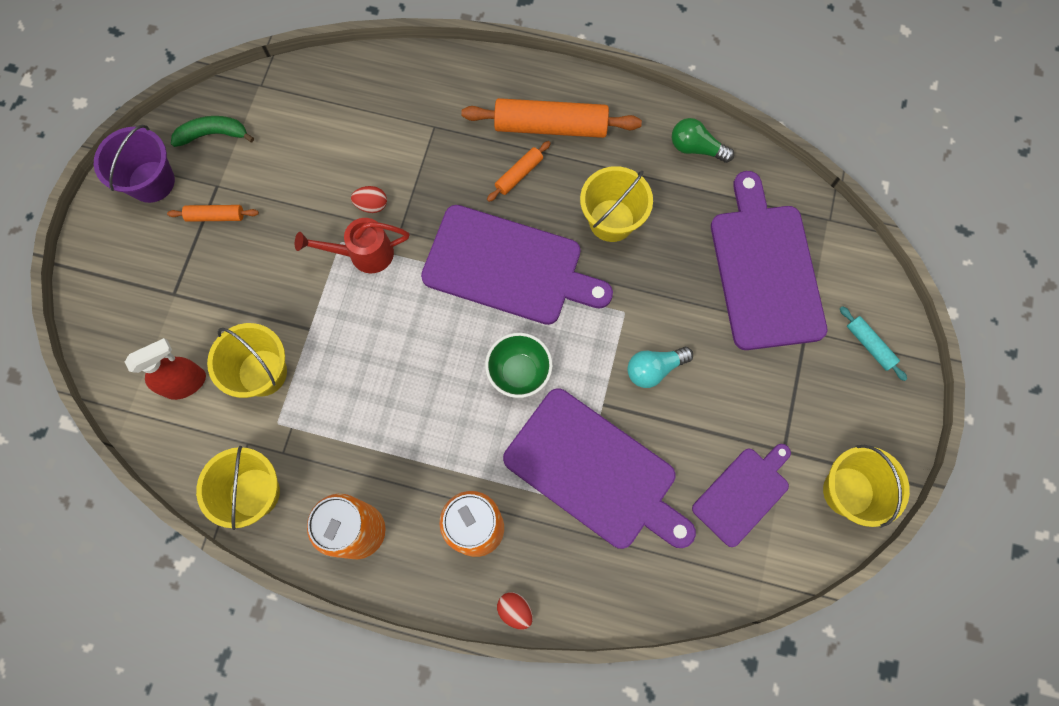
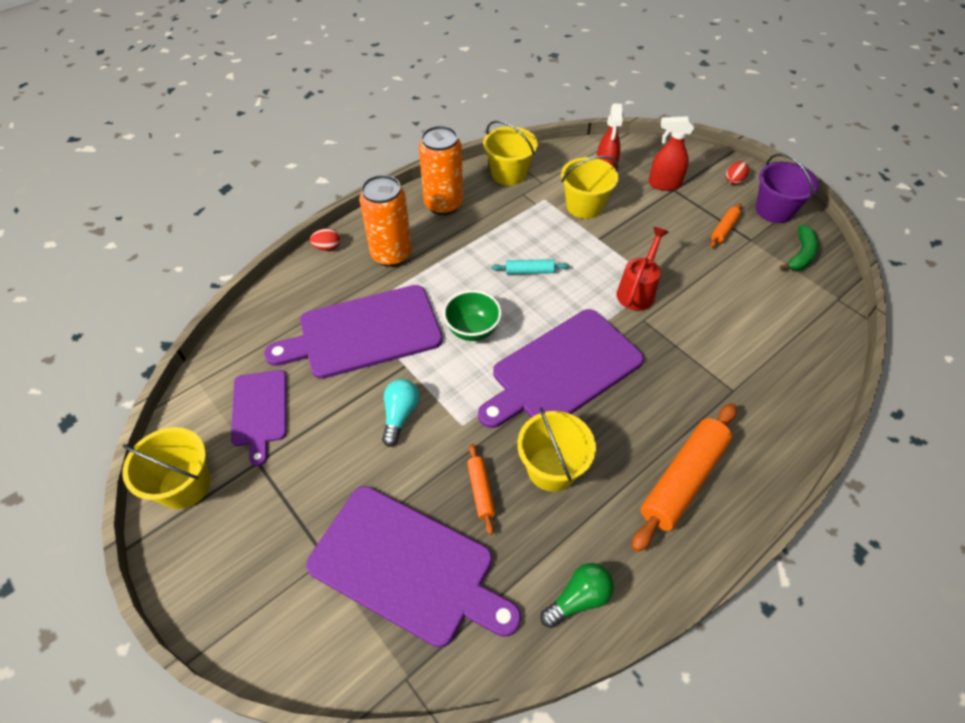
camera: 125 degrees right, 20 degrees down
red egg [351,186,387,213] -> red egg moved to [726,161,749,185]
orange rolling pin [487,141,551,202] -> orange rolling pin moved to [467,444,496,535]
turquoise rolling pin [840,306,907,381] -> turquoise rolling pin moved to [492,259,569,274]
none -> red spray bottle [649,116,694,191]

